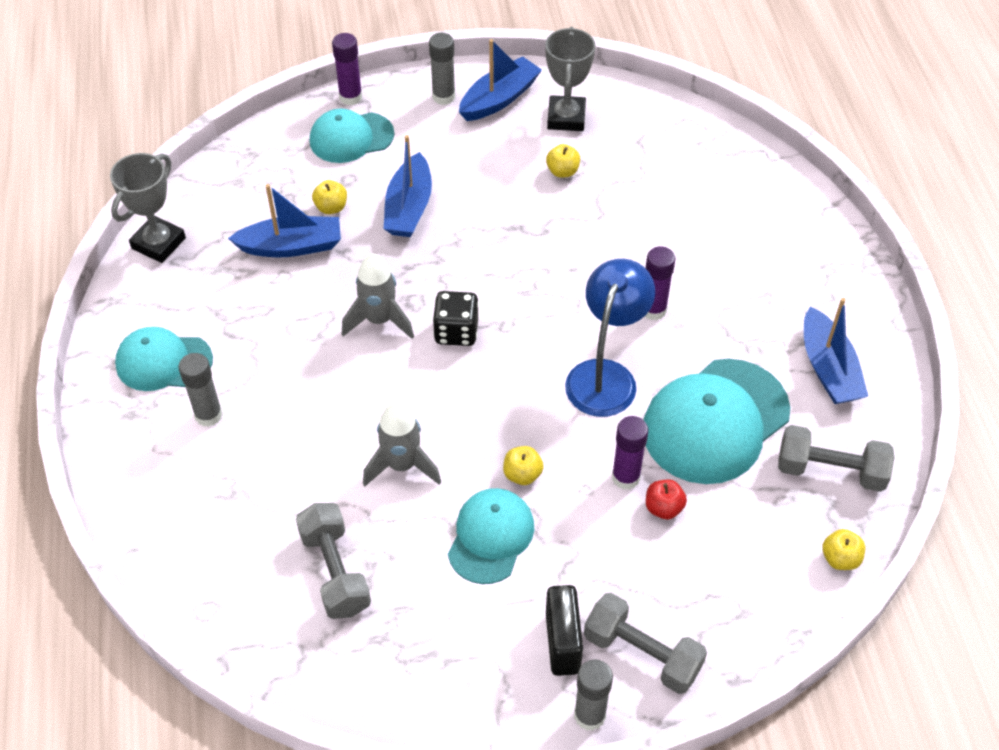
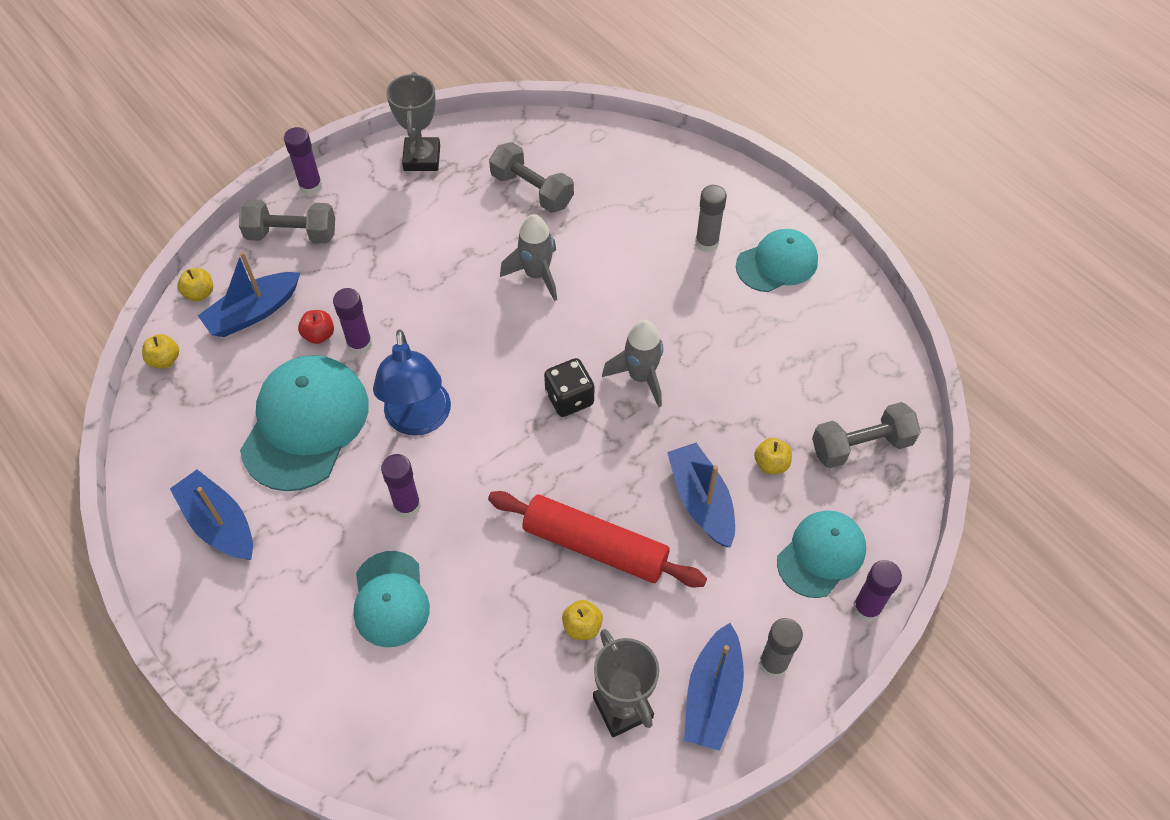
camera: 150 degrees right, 5 degrees up
grey trophy [110,153,186,263] -> grey trophy moved to [386,72,440,171]
blue boat [228,184,341,257] -> blue boat moved to [198,252,300,337]
turquoise cap [448,488,534,584] -> turquoise cap moved to [353,551,430,647]
yellow apple [503,446,544,485] -> yellow apple moved to [177,268,213,301]
black padlock [546,585,583,676] -> none
grey glue stick [574,659,613,731] -> purple glue stick [284,127,322,195]
grey dumbbell [778,425,895,492] -> grey dumbbell moved to [812,402,921,468]
none -> red rolling pin [488,491,707,587]

